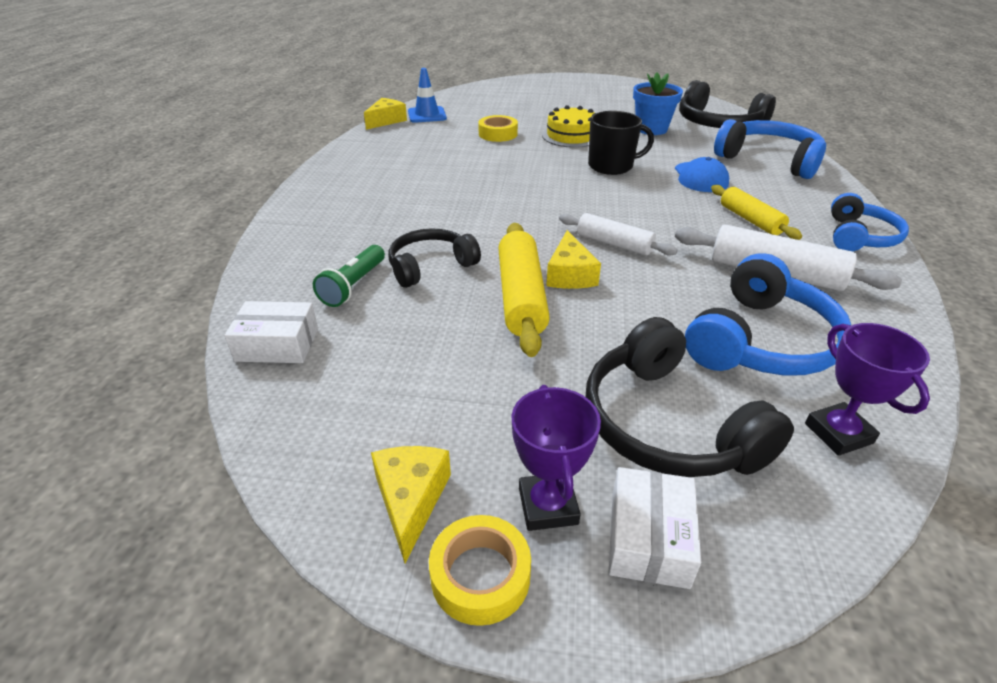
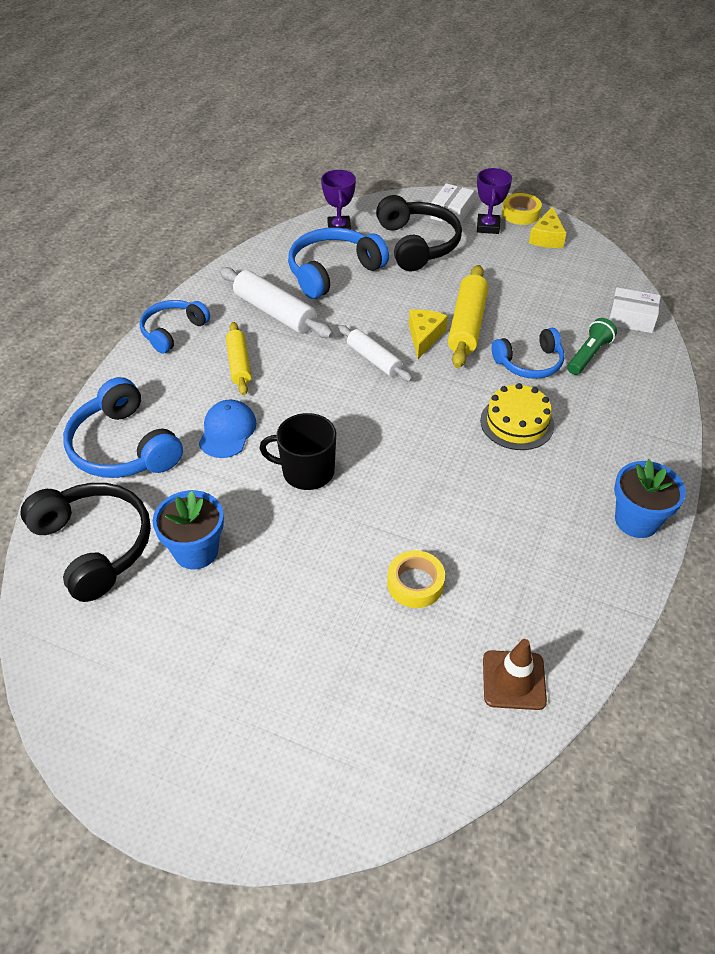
camera: 165 degrees left, 10 degrees up
yellow cheese [364,98,407,130] -> none
black headphones [388,228,481,288] -> blue headphones [492,328,565,379]
blue traffic cone [408,68,447,123] -> brown traffic cone [483,639,547,710]
yellow cake [542,105,596,148] -> yellow cake moved to [480,383,554,450]
none -> blue flower pot [614,460,686,538]

